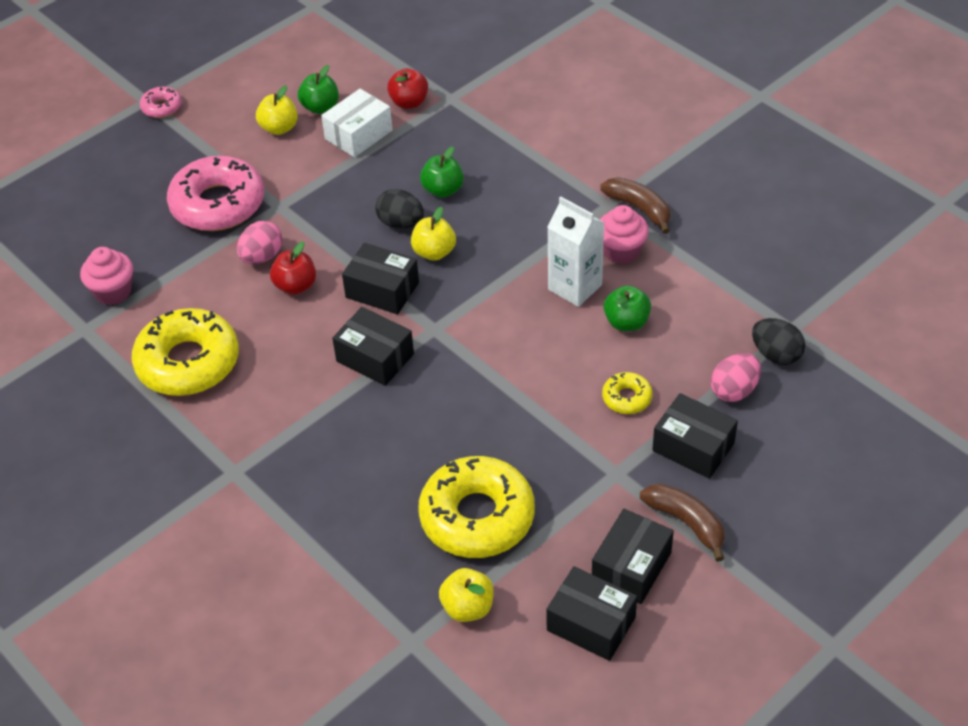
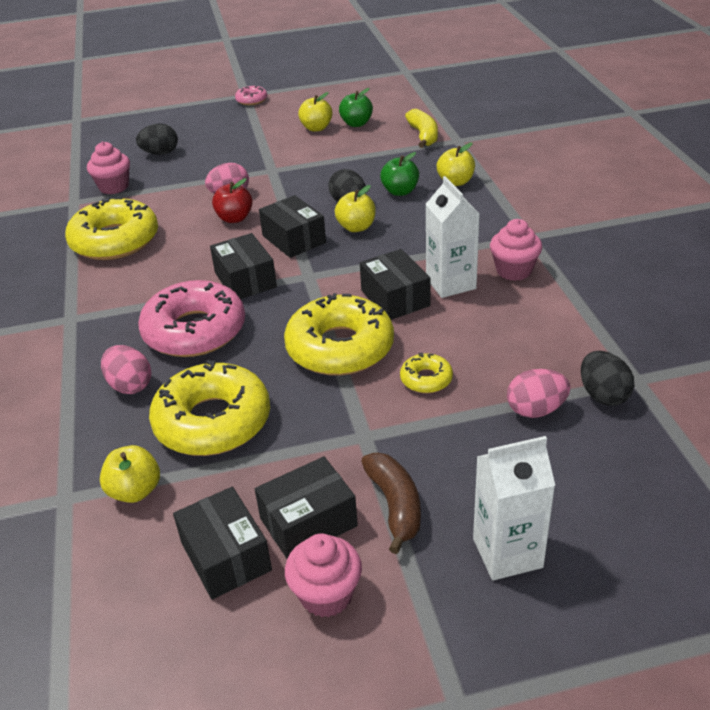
camera: 30 degrees right, 10 degrees down
pink donut [167,156,264,231] -> pink donut moved to [138,280,245,357]
white box [321,89,393,157] -> none
red apple [387,68,428,109] -> yellow banana [405,109,438,148]
brown banana [600,177,671,234] -> none
green apple [604,285,651,331] -> none
black box [652,393,738,479] -> black box moved to [360,249,431,320]
none -> pink egg [101,345,151,394]
none -> black egg [136,123,178,155]
none -> yellow donut [284,293,394,376]
none -> pink cupcake [285,533,362,617]
none -> yellow apple [437,142,475,186]
none -> white carton [473,436,555,580]

